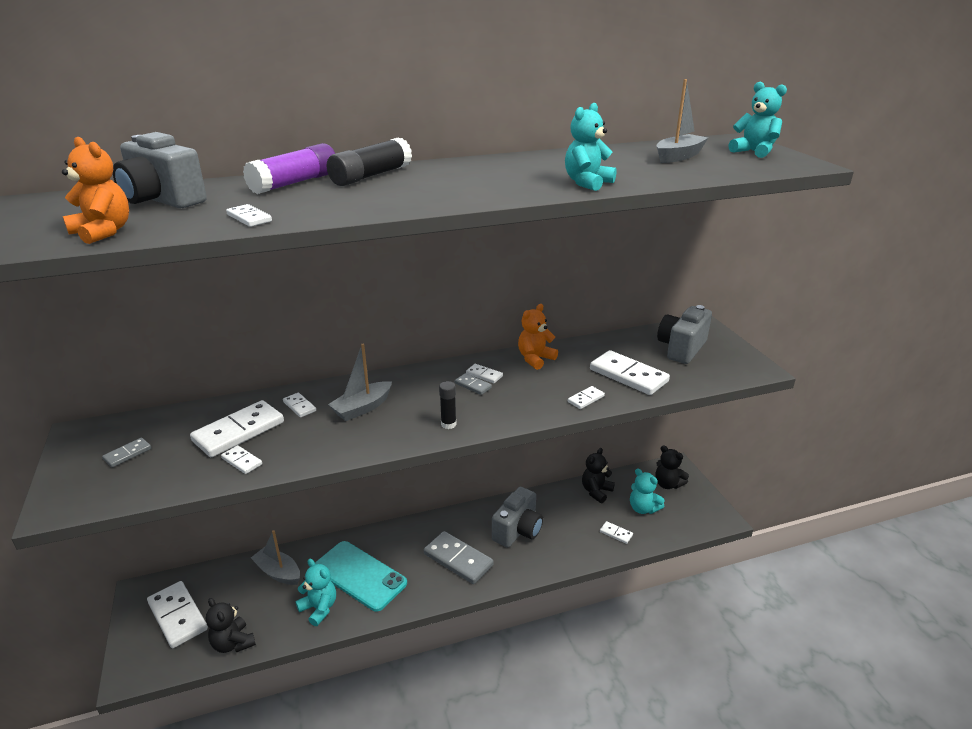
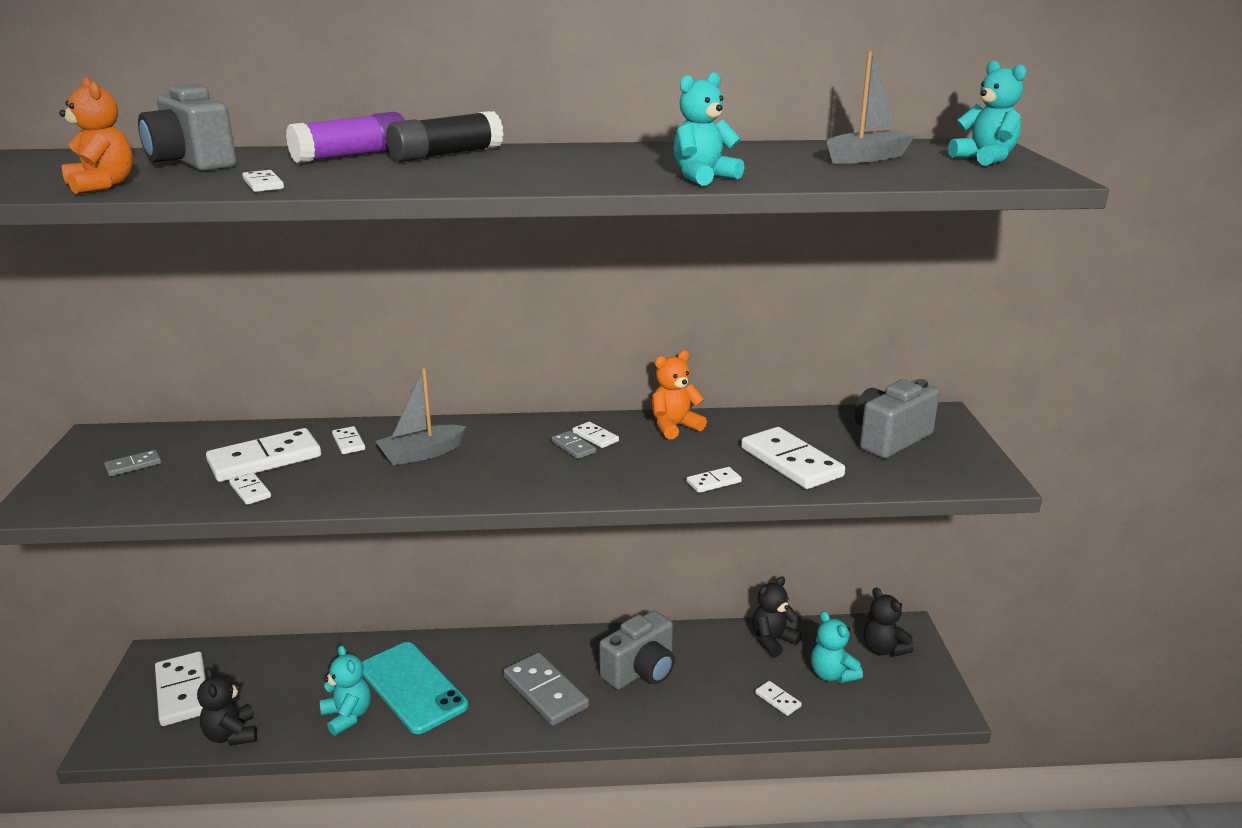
camera: 15 degrees right, 5 degrees down
grey boat [251,530,300,585] -> none
black glue stick [439,381,456,429] -> none

